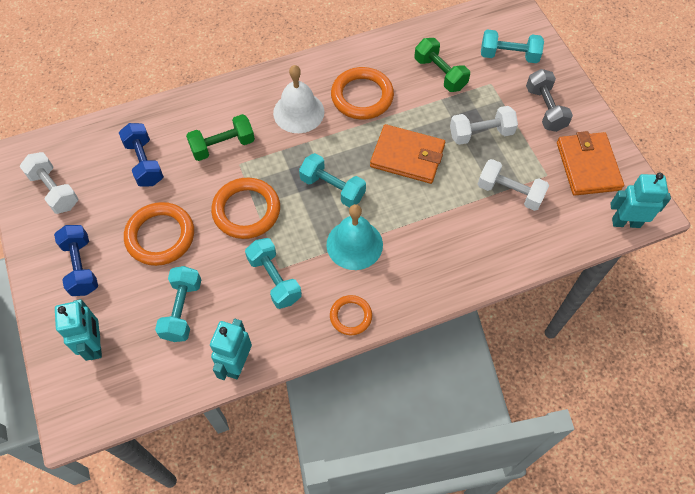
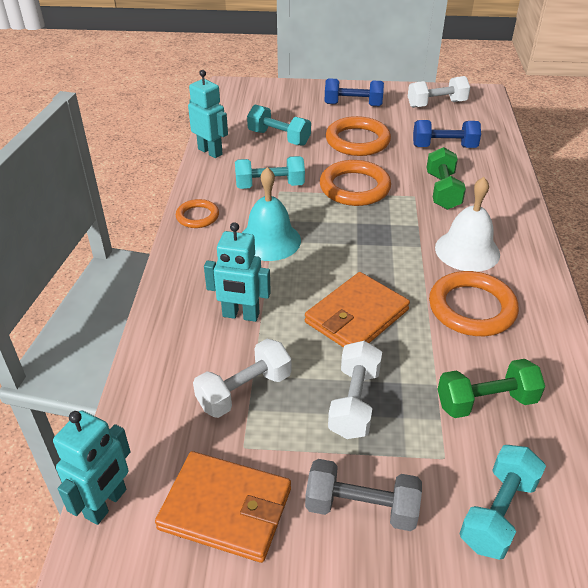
camera: 115 degrees right, 20 degrees down
turquoise robot [55,299,102,361] -> turquoise robot moved to [204,222,271,322]
turquoise dumbbell [299,153,366,208] -> none

